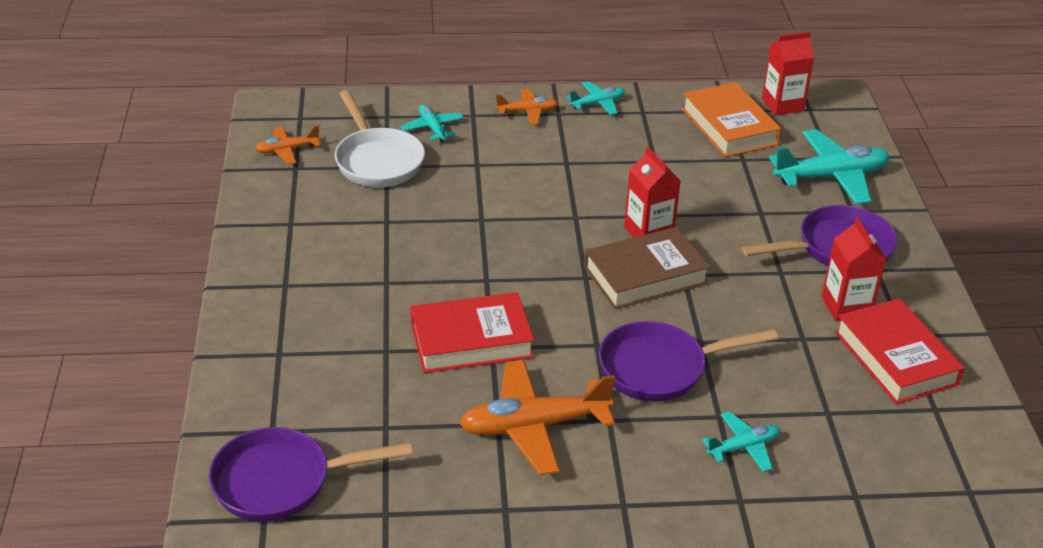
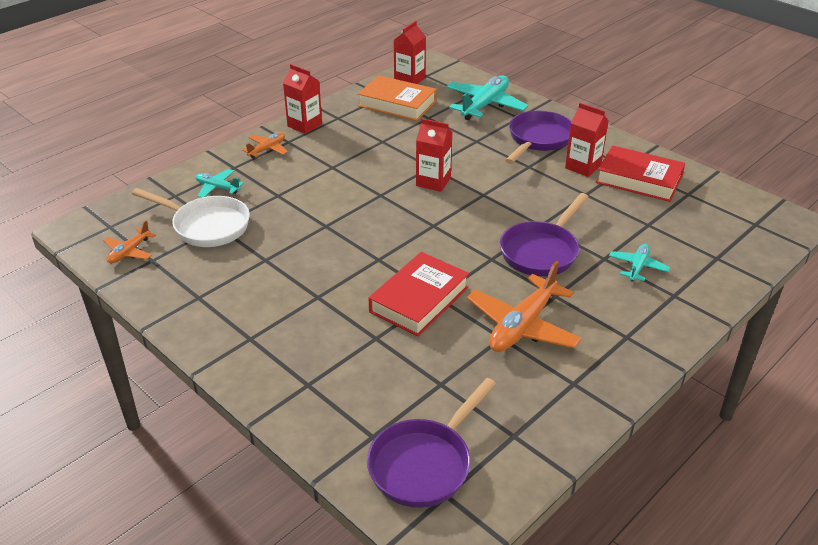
camera: 40 degrees left, 0 degrees up
turquoise plane [566,81,625,115] -> red carton [283,64,322,134]
brown book [584,227,710,309] -> none

